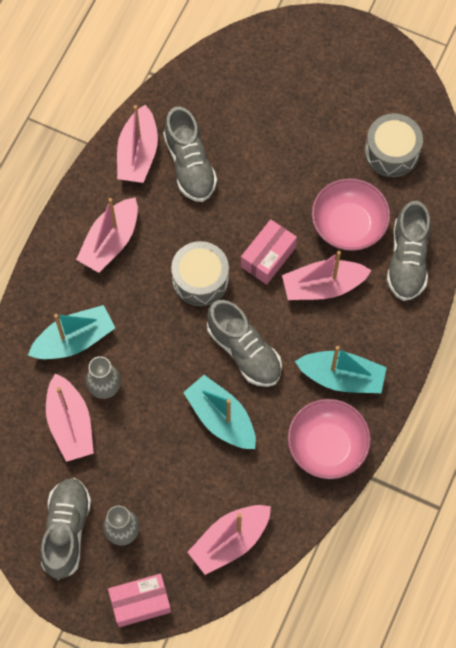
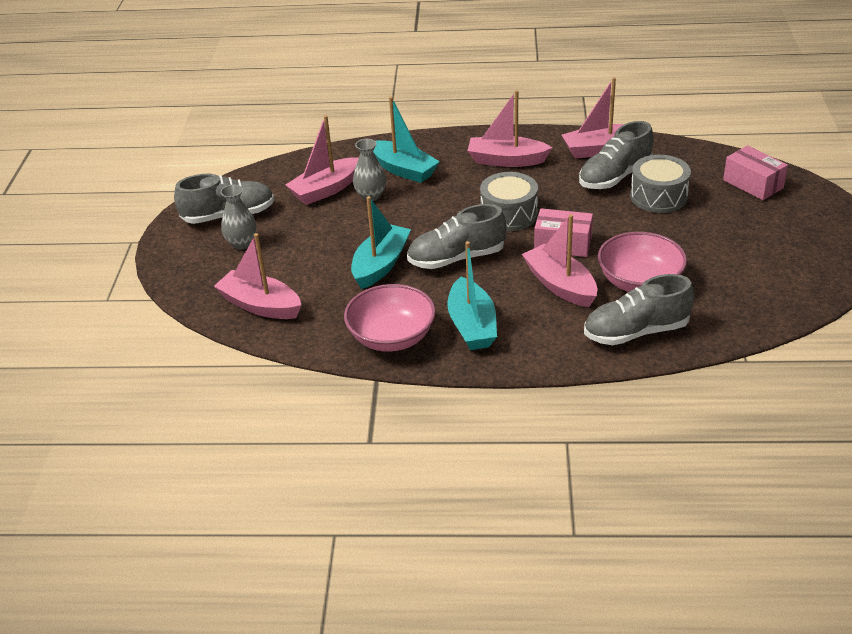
camera: 70 degrees right, 30 degrees down
pink box [108,574,171,627] -> pink box moved to [723,145,788,200]
grey shoe [207,300,282,387] -> grey shoe turned 45 degrees clockwise [407,204,506,269]
grey drum [365,113,423,177] -> grey drum moved to [630,155,691,213]

